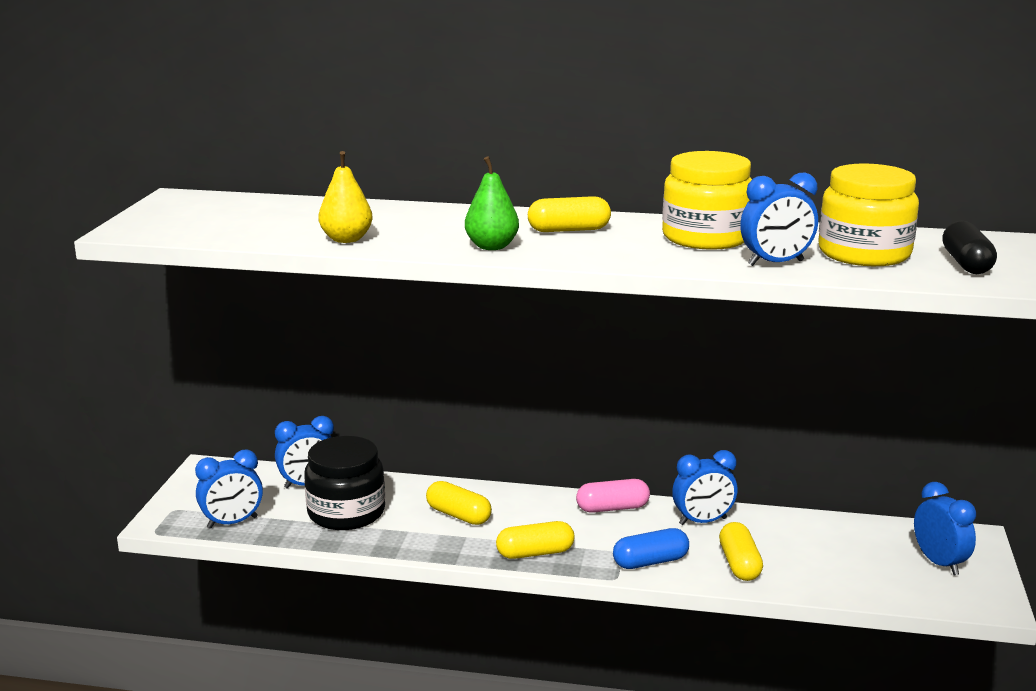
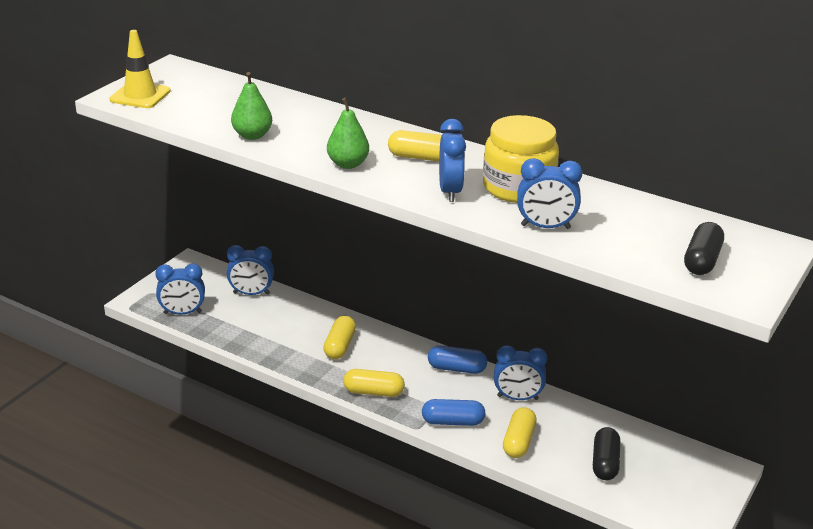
camera: 20 degrees right, 10 degrees up
black jar [304,436,385,530] -> none
yellow pear [318,151,373,243] -> green pear [231,72,272,140]
yellow capsule [426,481,492,525] -> yellow capsule turned 45 degrees clockwise [323,316,356,359]
pink capsule [576,479,650,513] -> blue capsule [428,345,487,374]
yellow jar [818,164,919,266] -> none
blue clock [914,482,976,575] -> blue clock moved to [439,119,466,202]
none -> yellow traffic cone [110,30,171,108]
none -> black capsule [593,427,620,480]

